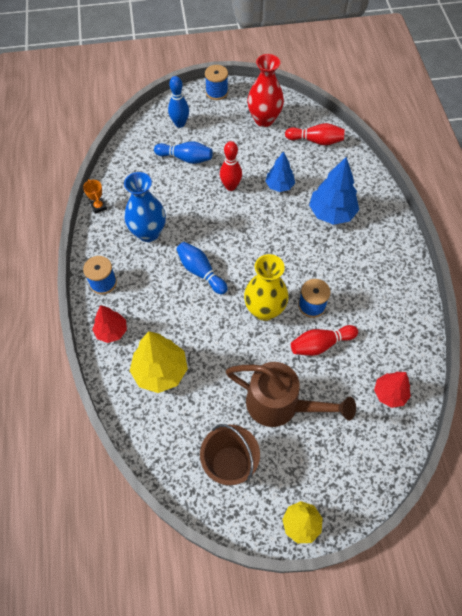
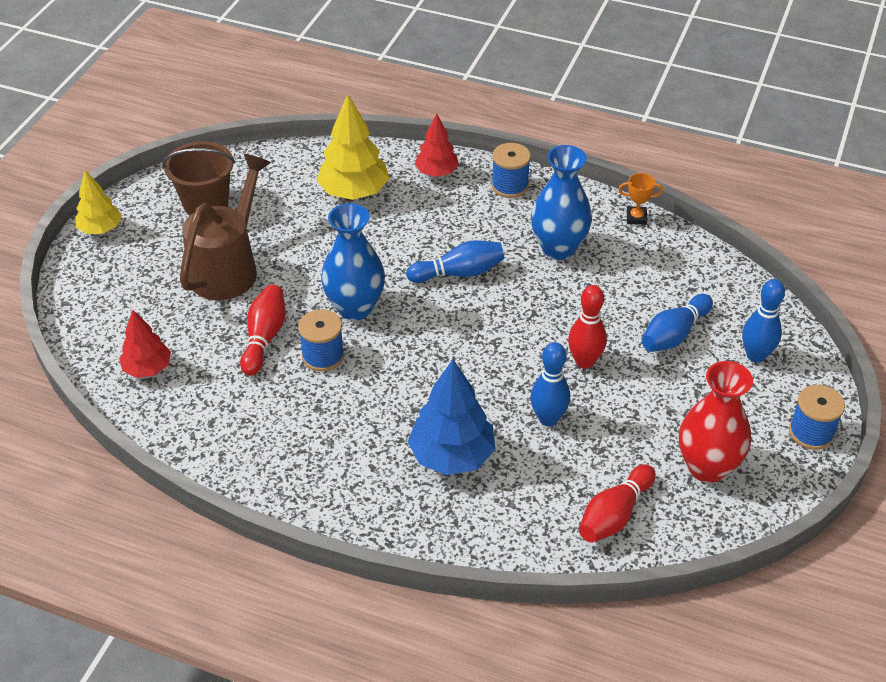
camera: 120 degrees right, 15 degrees down
brown watering can [226,362,356,427] -> brown watering can turned 150 degrees clockwise [180,154,271,300]
yellow vase [244,254,289,321] -> blue vase [321,203,385,320]
blue tree [265,151,295,192] -> blue bowling pin [530,342,570,426]

